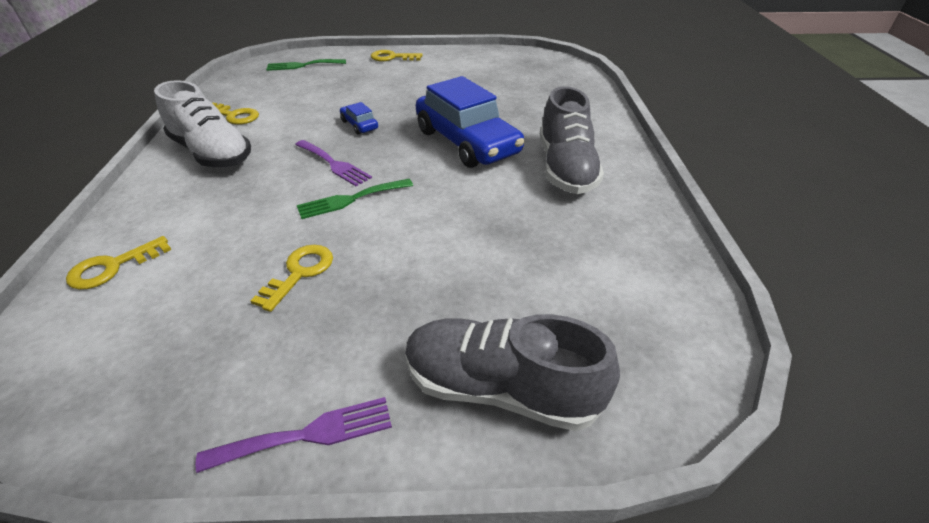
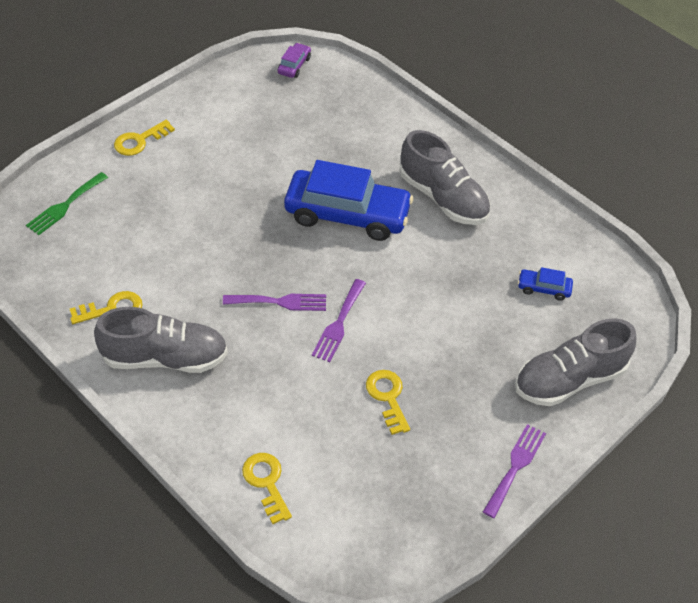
camera: 45 degrees left, 10 degrees up
yellow key [66,236,171,290] -> yellow key turned 150 degrees clockwise [242,453,292,524]
white shoe [154,80,251,167] -> grey shoe [94,307,228,373]
green fork [297,179,413,219] -> purple fork [312,279,366,362]
blue car [340,102,378,135] -> blue car moved to [518,267,573,301]
none -> purple car [278,43,311,78]

